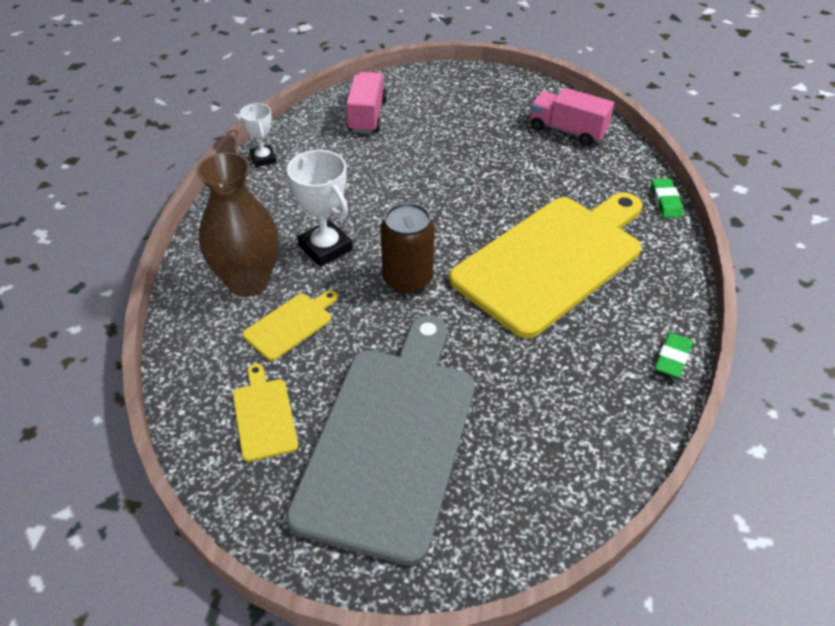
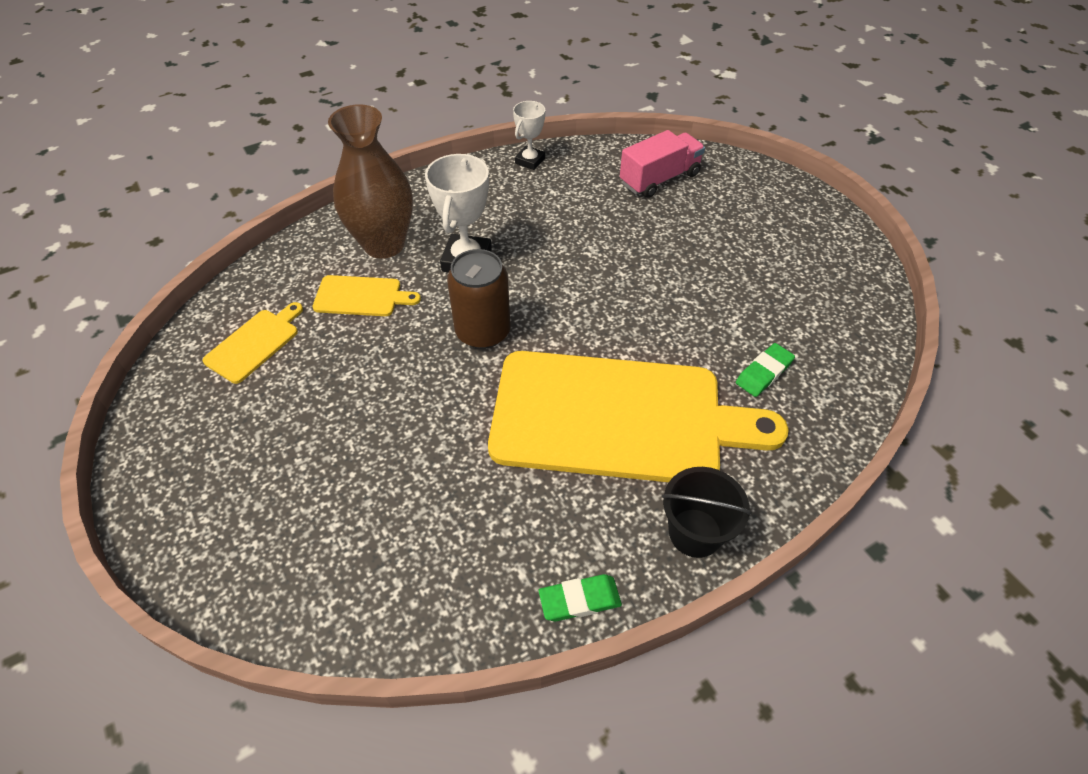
camera: 50 degrees right, 5 degrees up
grey cutting board [286,315,475,566] -> none
pink truck [530,88,614,146] -> none
green eraser [651,178,683,218] -> green eraser moved to [736,343,795,397]
none -> black bucket [662,467,752,558]

